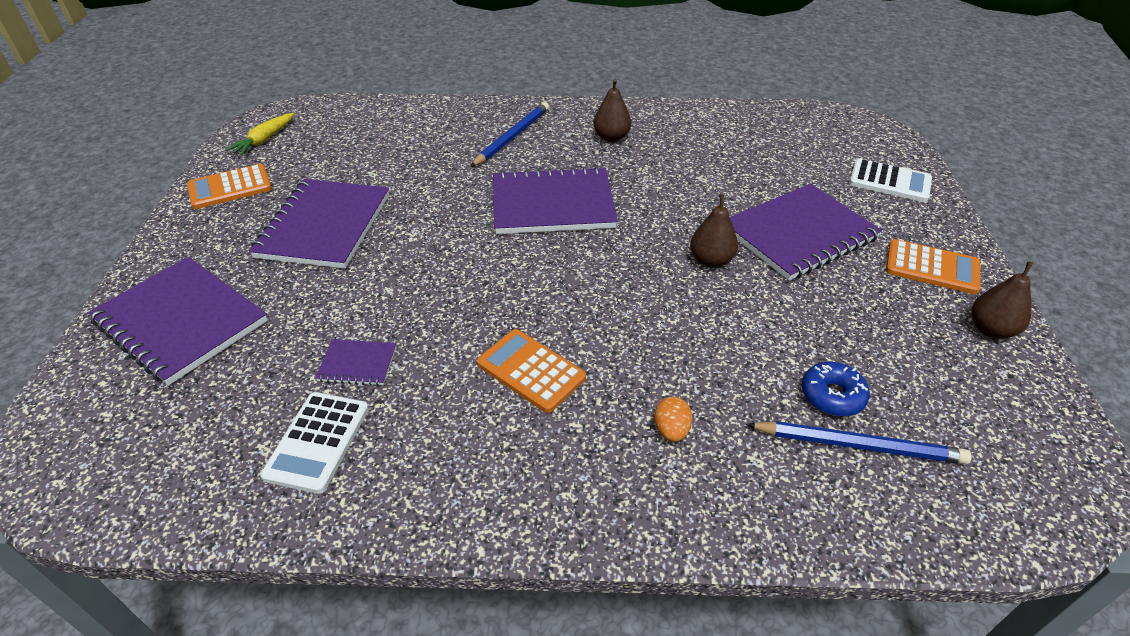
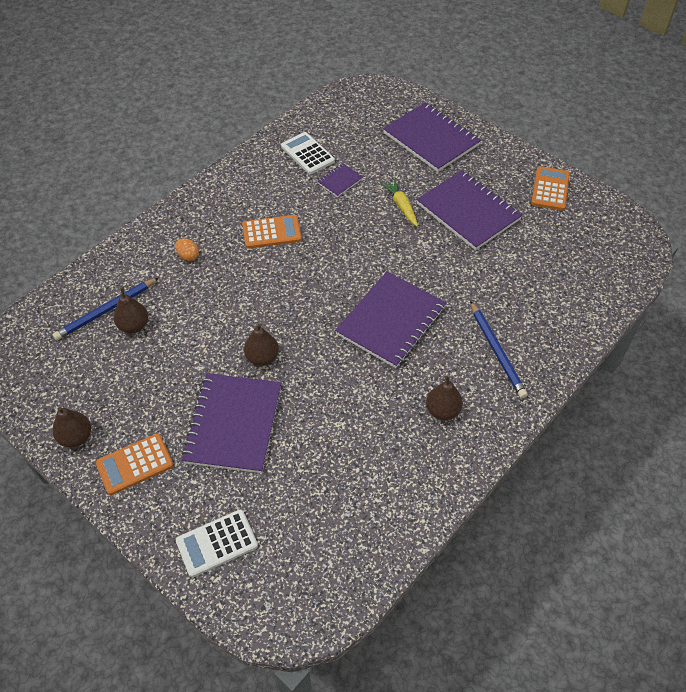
camera: 130 degrees right, 10 degrees up
purple notebook [88,257,268,386] -> purple notebook turned 60 degrees clockwise [383,102,481,172]
yellow carrot [225,113,294,156] -> yellow carrot moved to [381,179,418,227]
blue donut [802,362,870,416] -> brown pear [114,288,148,333]

